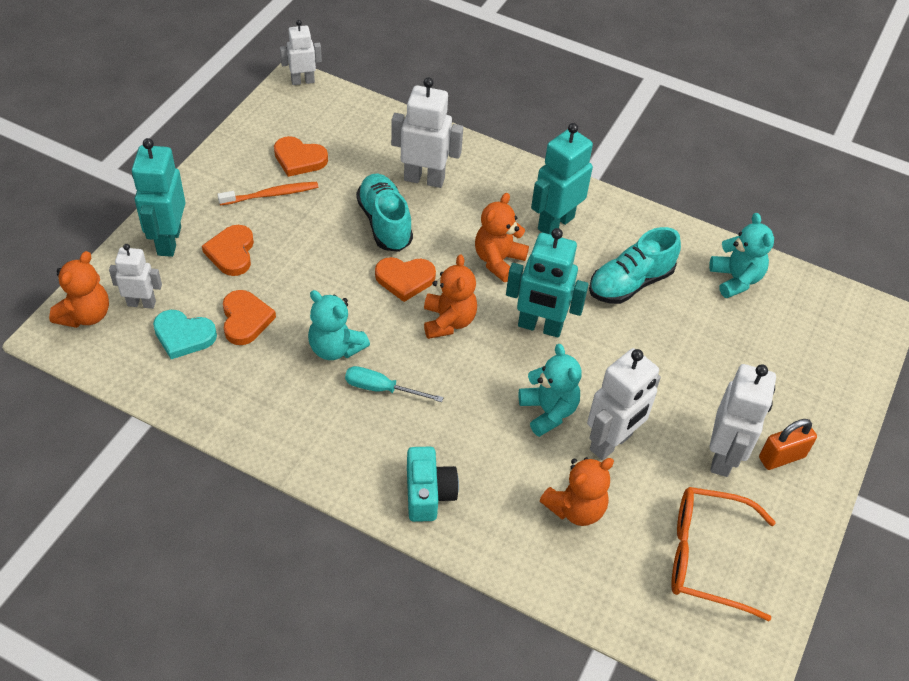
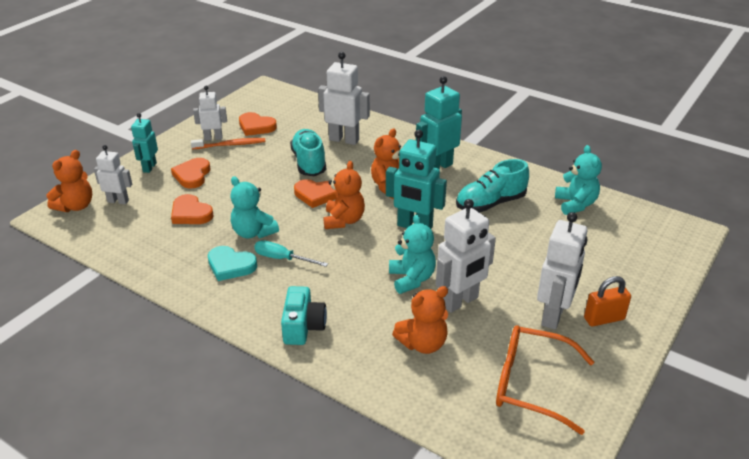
camera: 10 degrees right, 15 degrees down
turquoise robot [132,138,185,257] -> turquoise robot [131,113,158,173], size x0.62
turquoise heart [153,310,217,359] -> turquoise heart moved to [208,246,257,281]
orange heart [223,290,276,345] -> orange heart turned 135 degrees clockwise [171,194,214,224]
white robot [280,20,322,85] -> white robot moved to [193,86,227,141]

